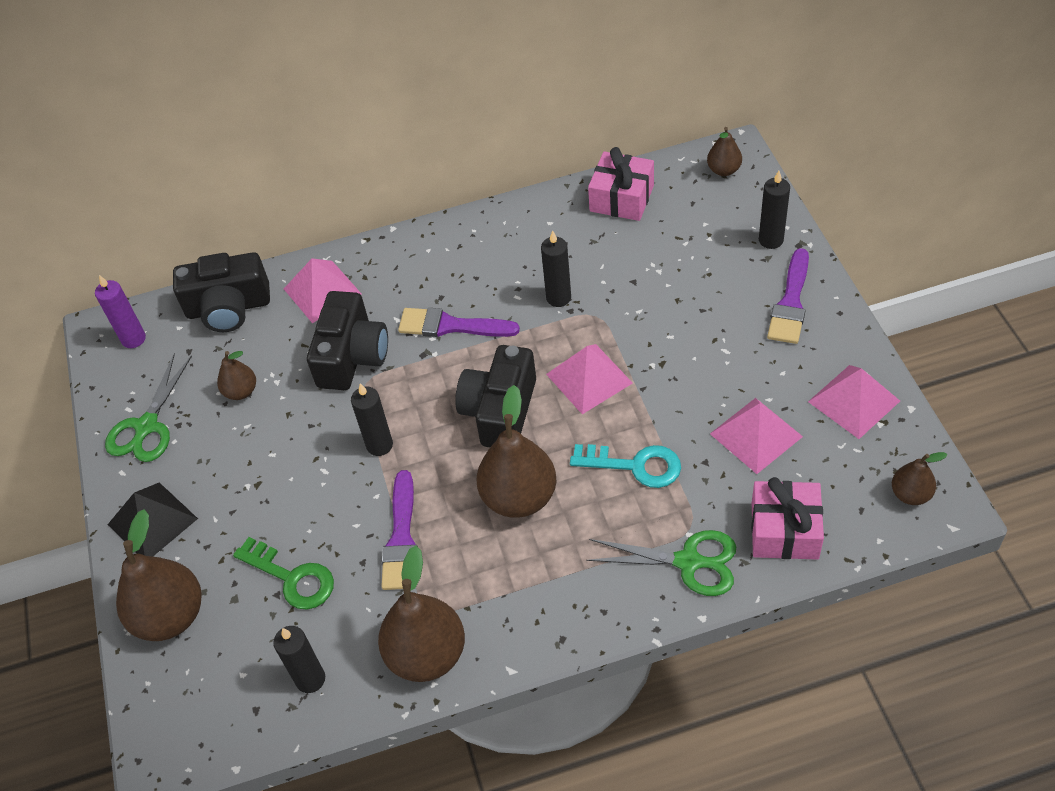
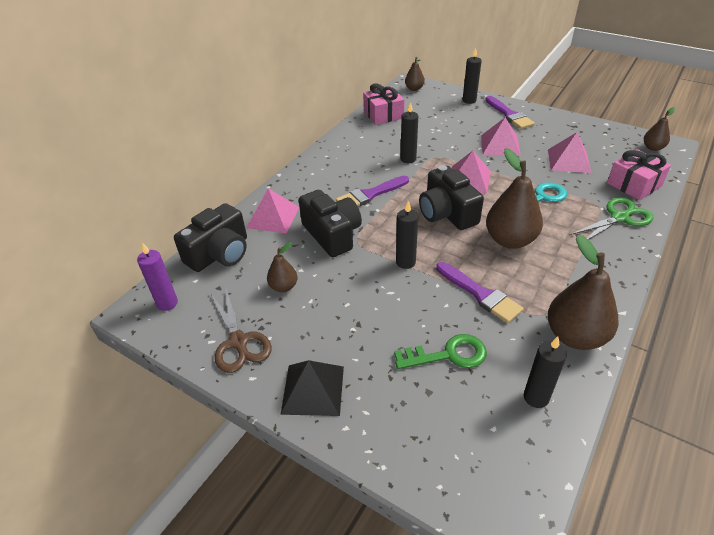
camera: 45 degrees left, 10 degrees down
green scissors [105,353,192,462] -> brown scissors [211,289,272,373]
brown pear [116,509,202,641] -> none
pink pyramid [808,365,900,439] -> pink pyramid moved to [481,118,521,156]

